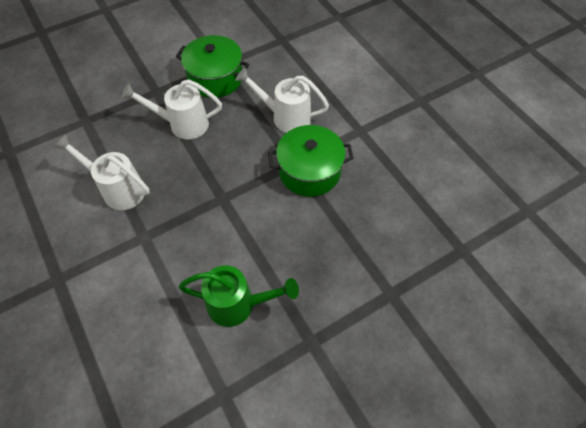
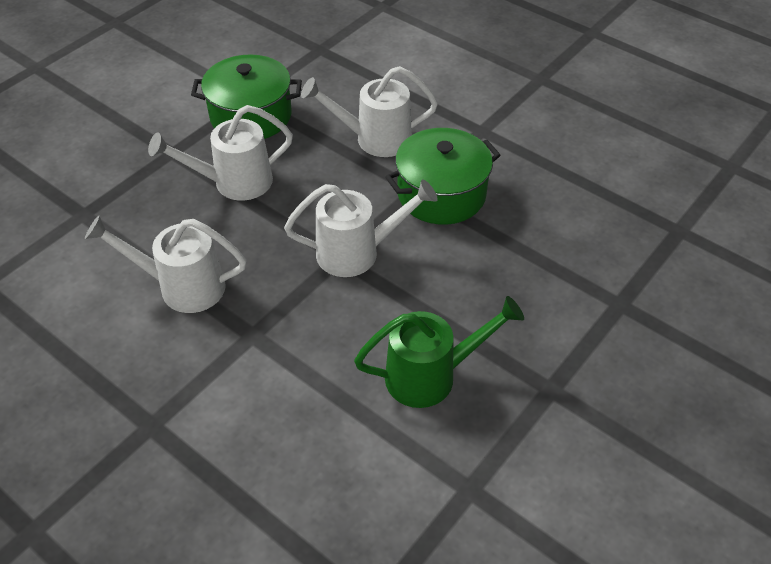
camera: 20 degrees left, 10 degrees down
none -> white watering can [284,180,438,277]

